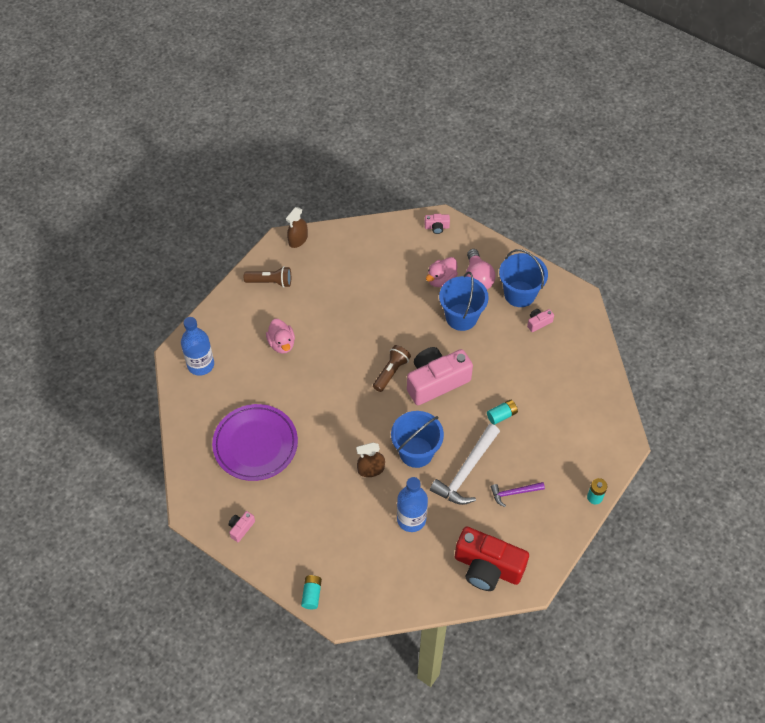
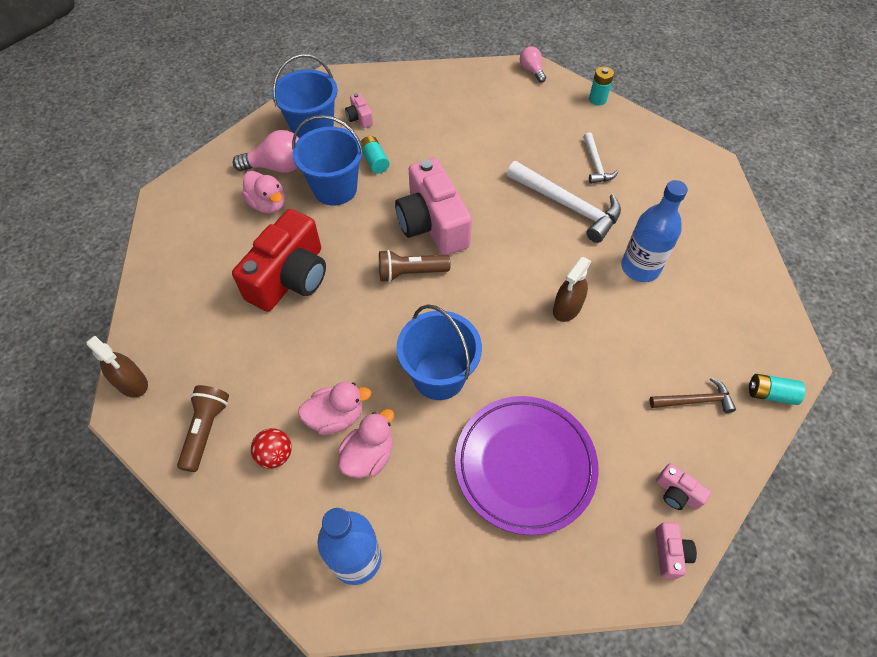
camera: 85 degrees left, 0 degrees up
brown spray bottle [356,442,385,477] -> brown spray bottle turned 45 degrees clockwise [553,257,591,322]
brown flashlight [373,345,411,392] -> brown flashlight turned 45 degrees counterclockwise [379,250,451,282]
blue bucket [391,411,444,468] -> blue bucket moved to [397,304,482,400]
pink camera [425,214,450,234] -> pink camera moved to [655,522,697,579]
red camera [455,527,529,591] -> red camera moved to [232,209,326,312]
turquoise battery [487,400,518,425] -> turquoise battery moved to [361,136,389,173]
purple hammer [491,482,545,507] -> white hammer [583,132,618,184]
none -> red ball [251,428,292,469]
none -> pink duck [338,409,394,478]
none -> pink light bulb [520,46,546,83]
none -> brown hammer [650,377,736,413]

